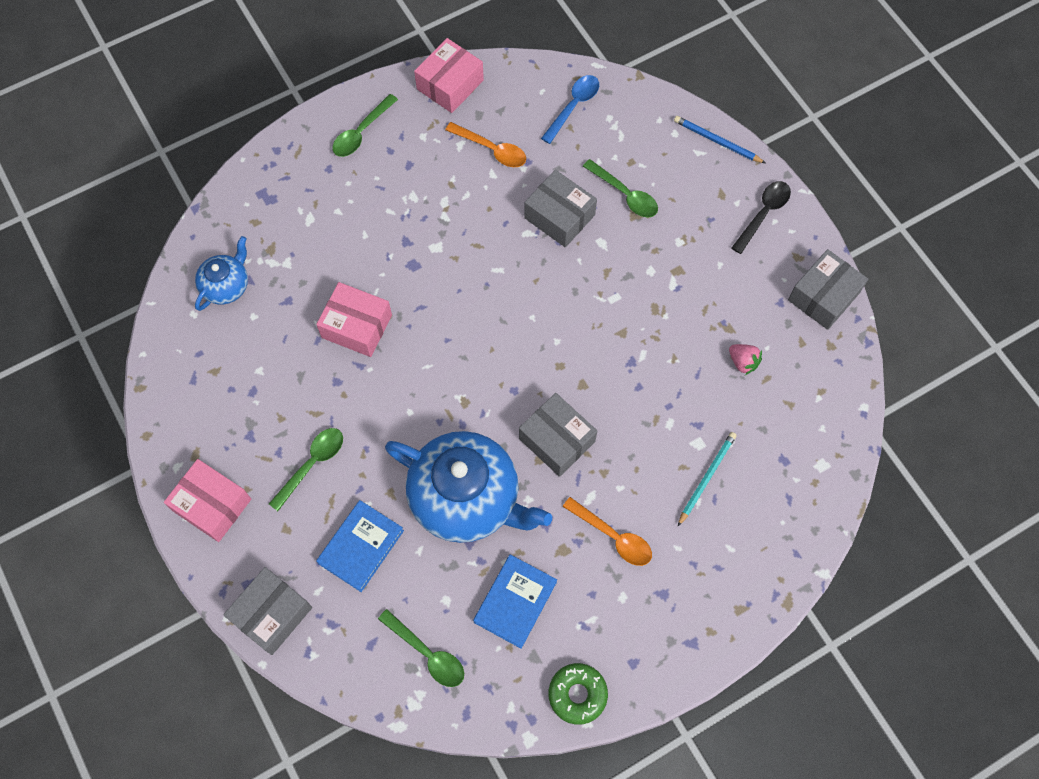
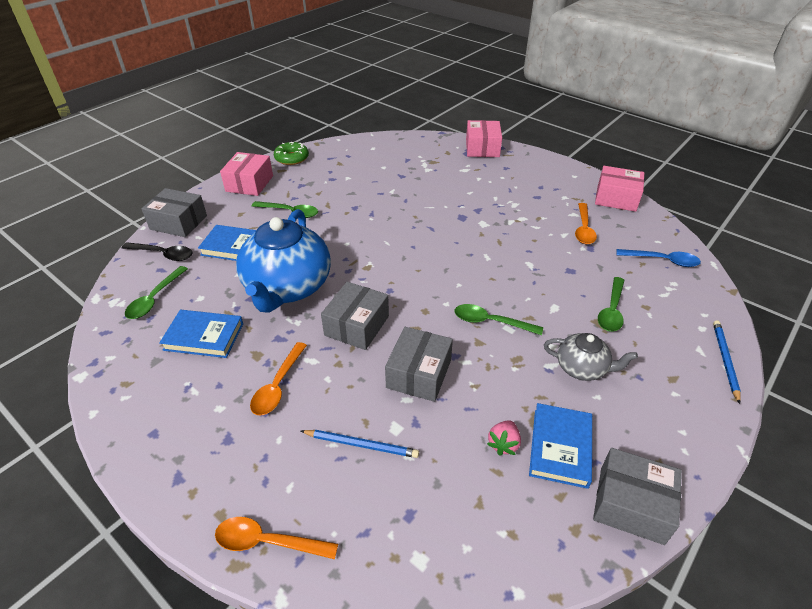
camera: 70 degrees right, 25 degrees down
blue teapot [195,236,248,311] -> none
pink box [316,282,392,357] -> pink box moved to [466,120,502,157]
green spoon [332,94,398,157] -> green spoon moved to [455,304,543,335]
grey box [524,170,597,248] -> grey box moved to [385,327,453,402]
green donut [549,663,608,725] -> green donut moved to [274,142,309,165]
turquoise pencil [678,432,737,526] -> blue pencil [301,430,419,458]
black spoon [732,181,791,254] -> black spoon moved to [122,242,193,261]
none -> orange spoon [215,517,338,559]
none -> blue book [529,403,592,489]
none -> grey teapot [544,333,638,381]

